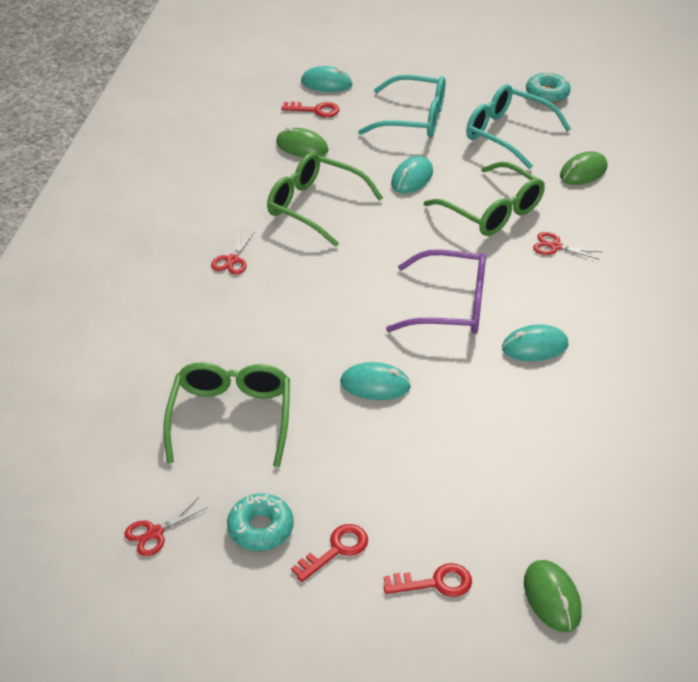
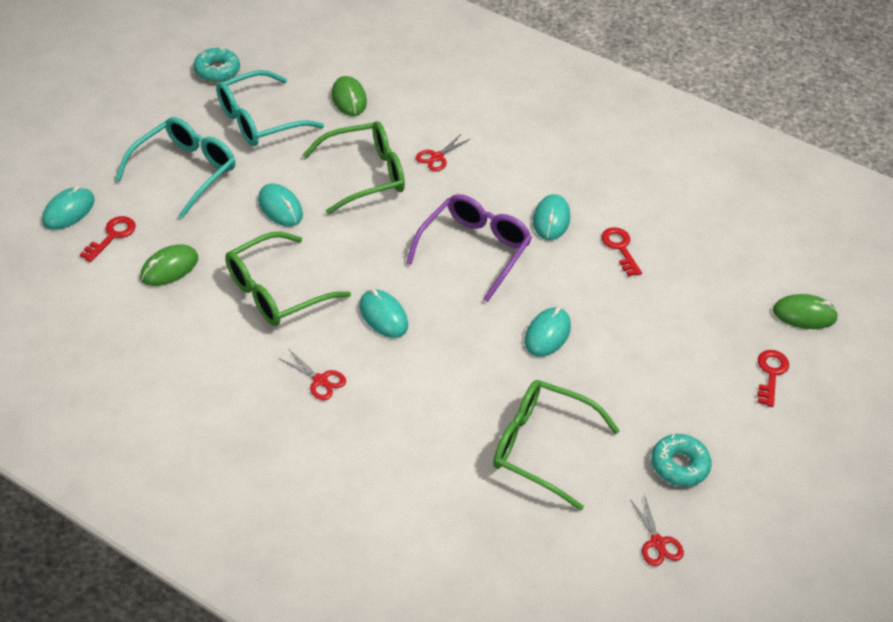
camera: 70 degrees left, 5 degrees up
red key [291,524,368,582] -> red key moved to [601,227,642,277]
none -> turquoise mouse [359,289,408,338]

